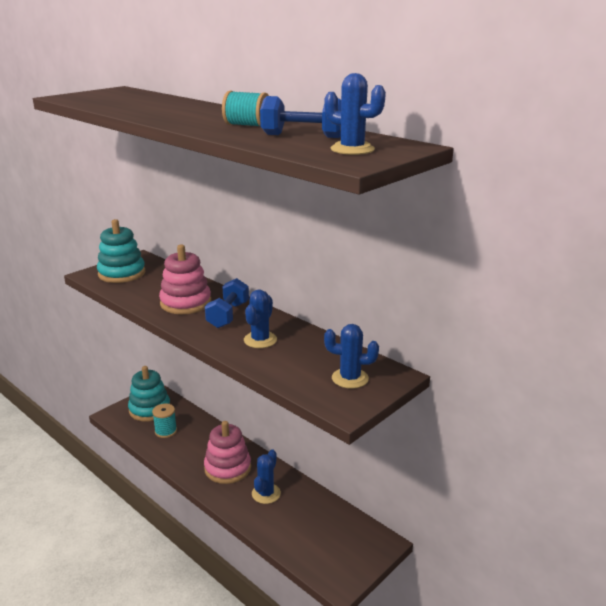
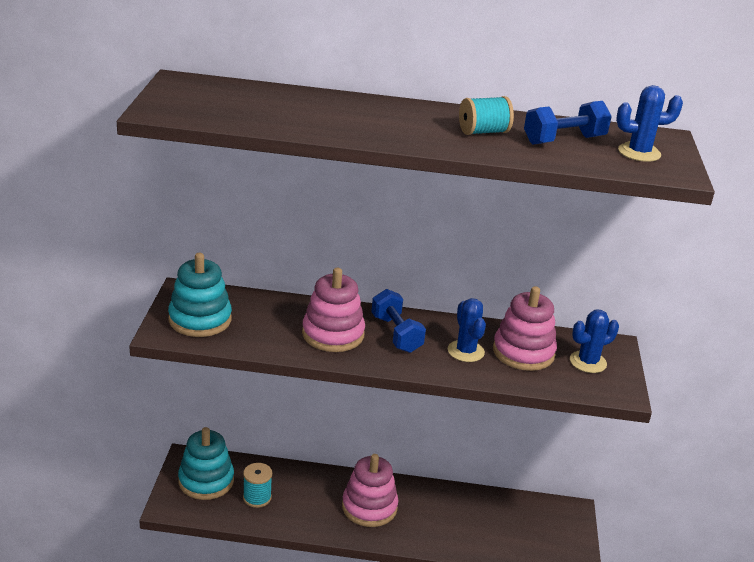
camera: 40 degrees left, 5 degrees up
blue cactus [252,449,281,504] -> none
none -> pink stacking toy [493,286,557,371]

